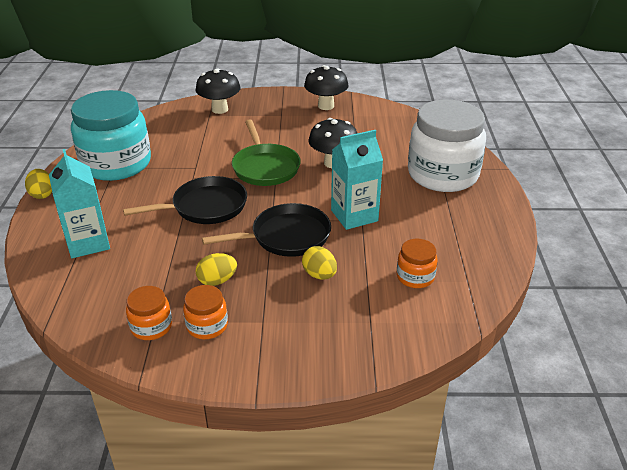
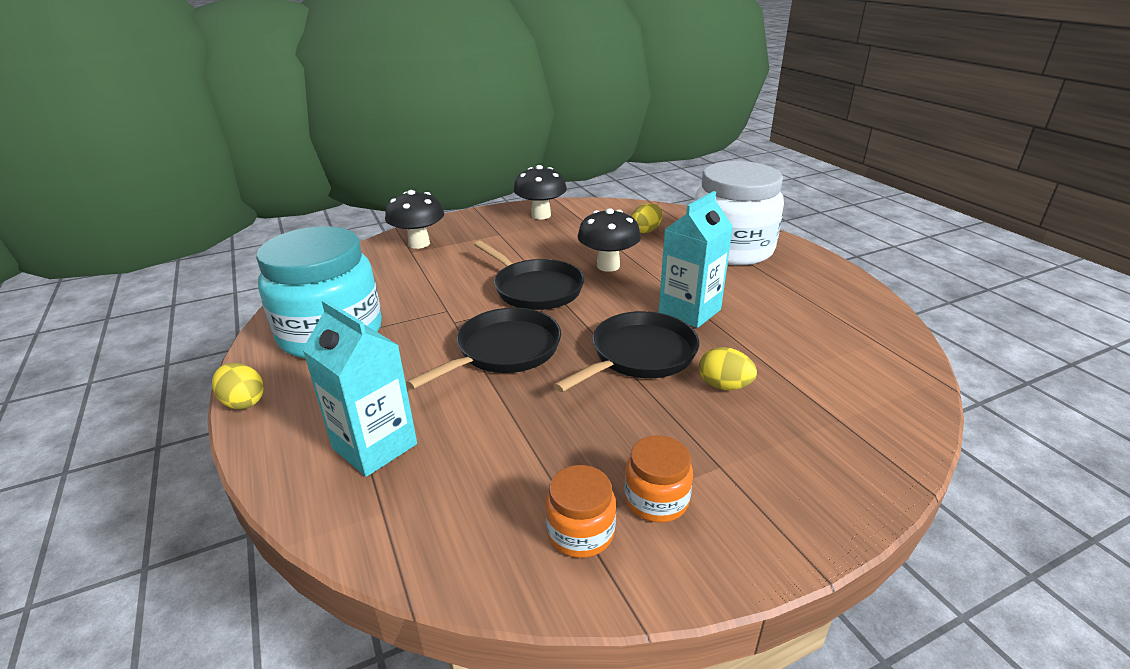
camera: 25 degrees left, 5 degrees down
yellow egg [196,253,237,286] -> yellow egg moved to [632,203,663,233]
green pan [232,119,301,186] -> black pan [474,241,584,310]
orange jar [397,239,438,288] -> none

